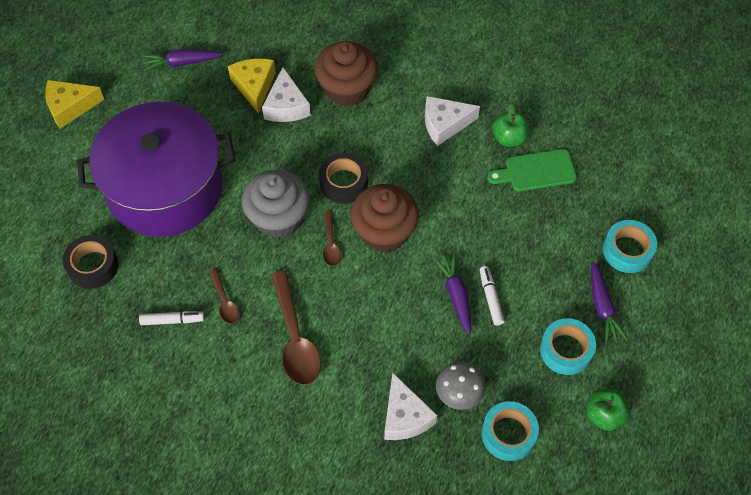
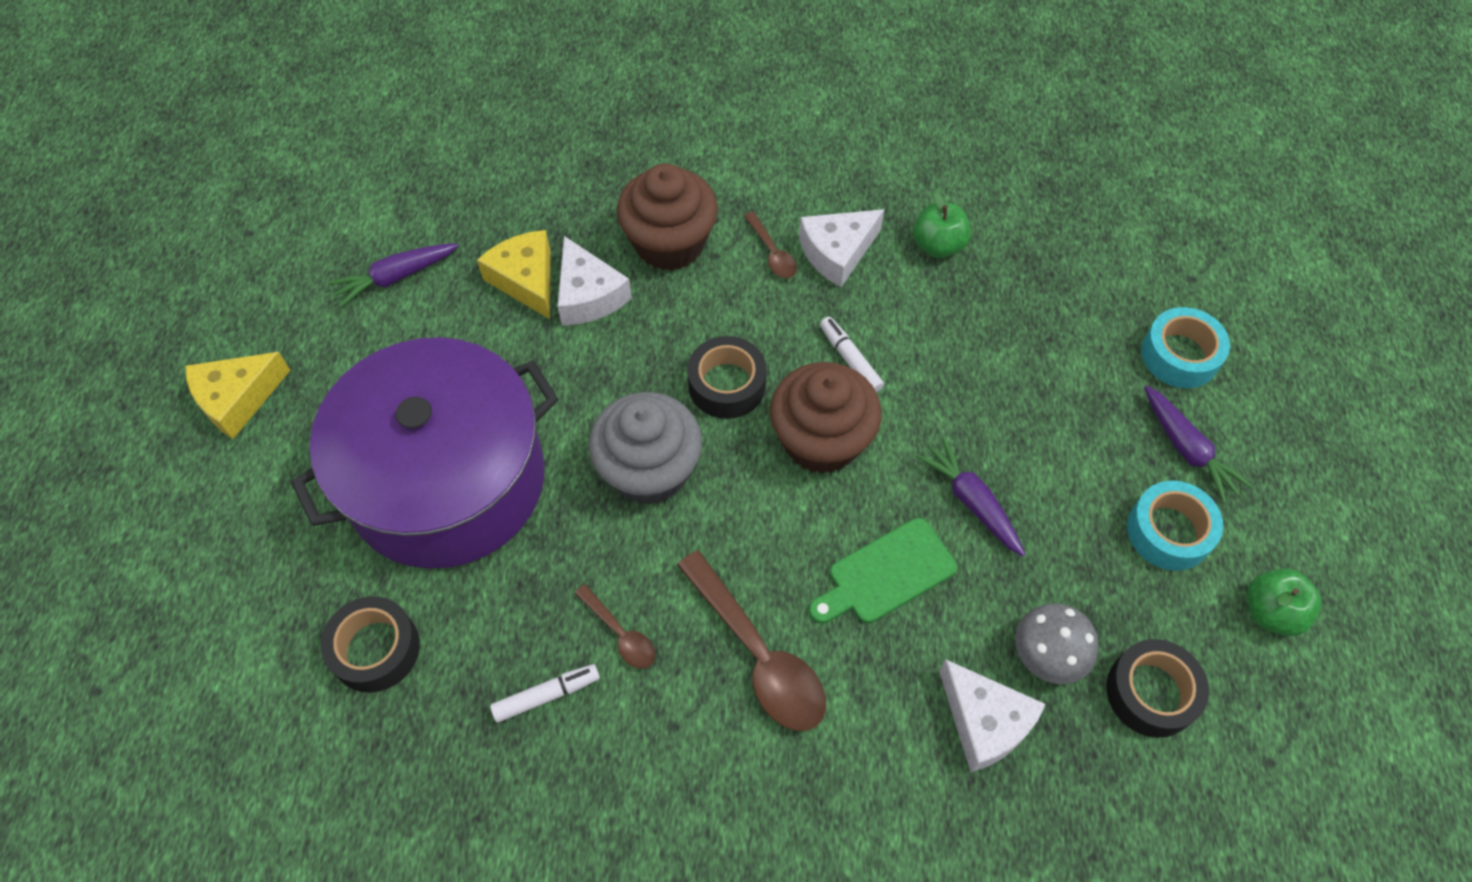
camera: 20 degrees left, 0 degrees up
brown spoon [323,211,341,266] -> brown spoon moved to [744,212,797,279]
white marker [480,266,505,325] -> white marker moved to [820,317,884,393]
turquoise tape [482,401,539,461] -> black tape [1106,639,1209,738]
green cutting board [487,149,577,191] -> green cutting board moved to [809,518,957,623]

